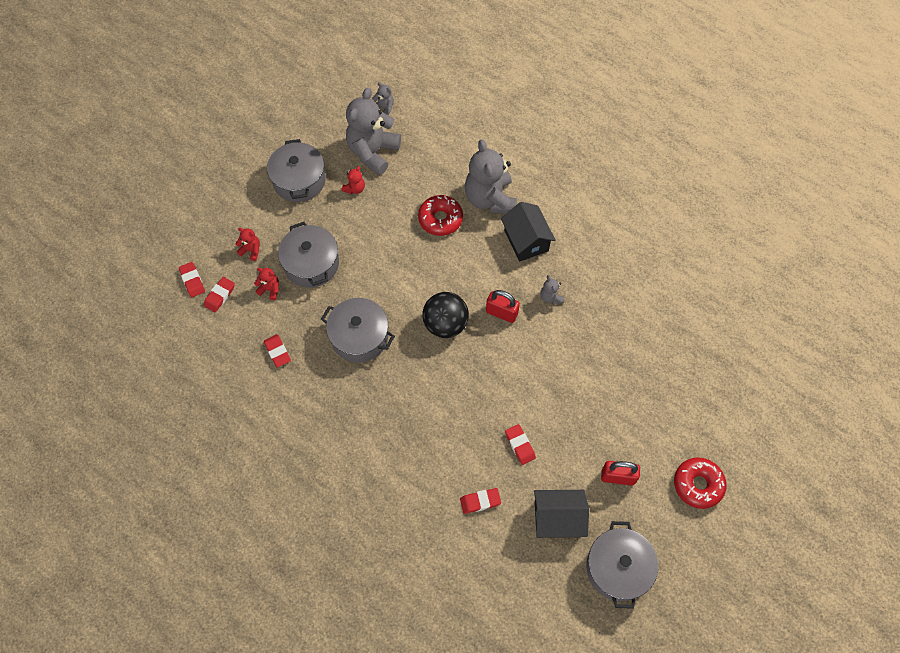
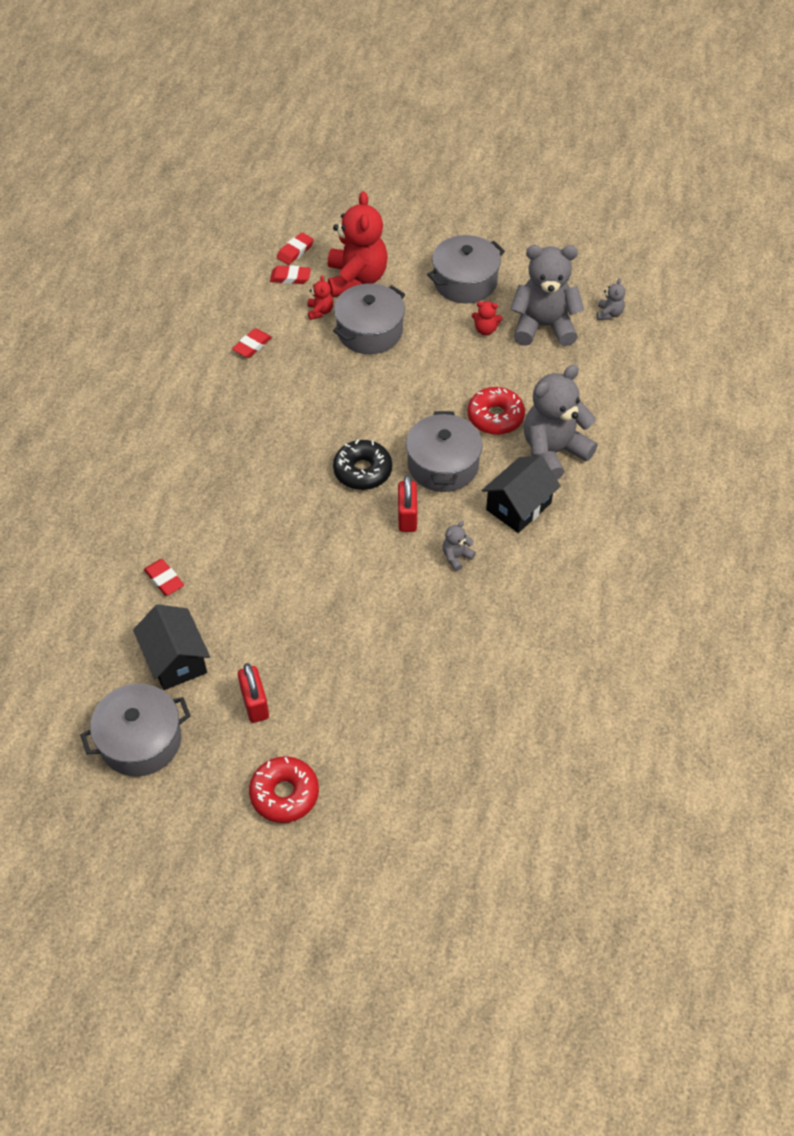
camera: 65 degrees right, 10 degrees down
red teddy bear [236,228,260,261] -> red teddy bear [328,191,388,297], size x2.35
grey pot [321,298,395,363] -> grey pot moved to [406,411,483,492]
black ball [422,292,469,338] -> black donut [333,439,392,490]
red eraser [505,424,536,465] -> none

